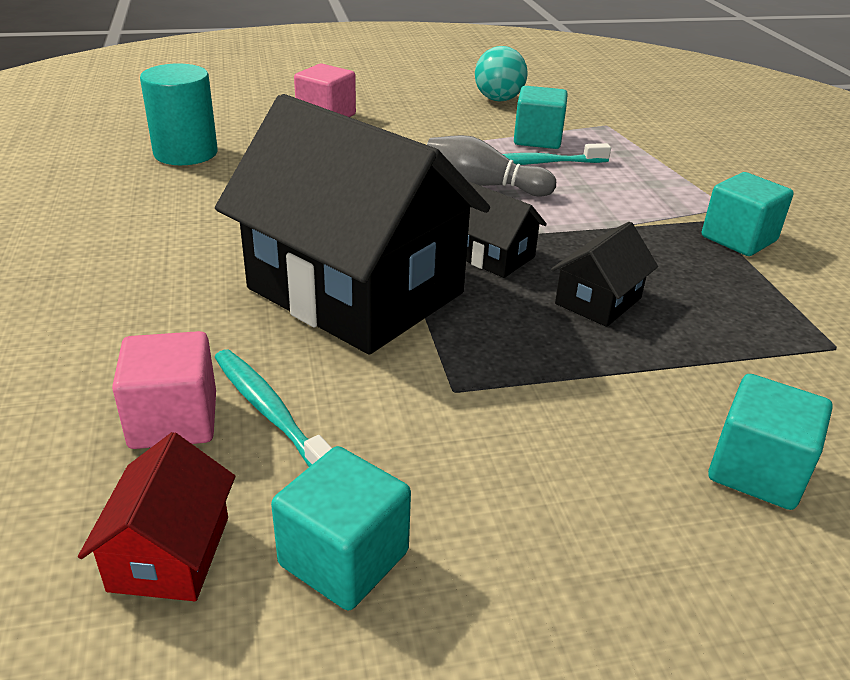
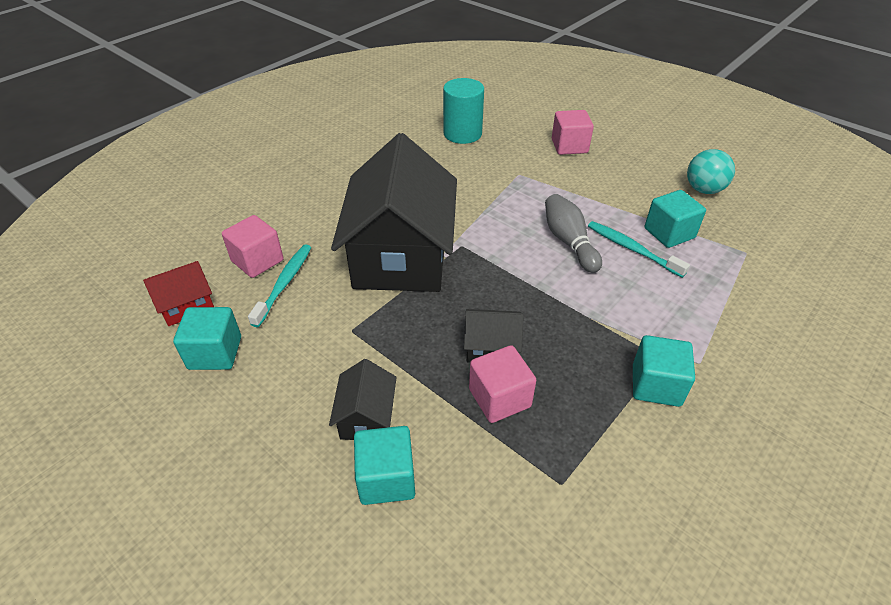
camera: 55 degrees right, 10 degrees up
black house [466,182,547,278] -> black house moved to [329,359,397,440]
none -> pink cube [469,345,536,423]

